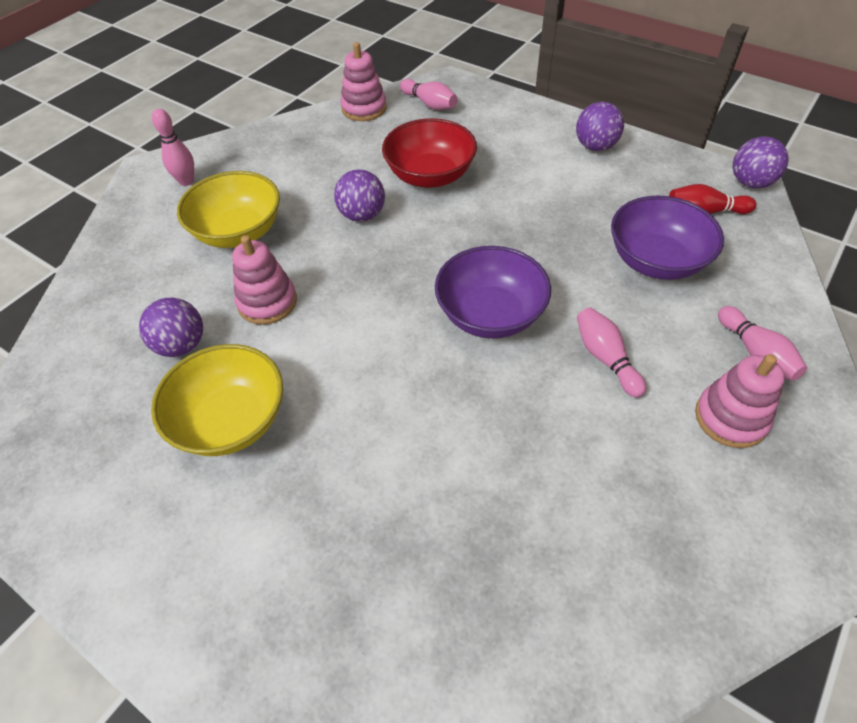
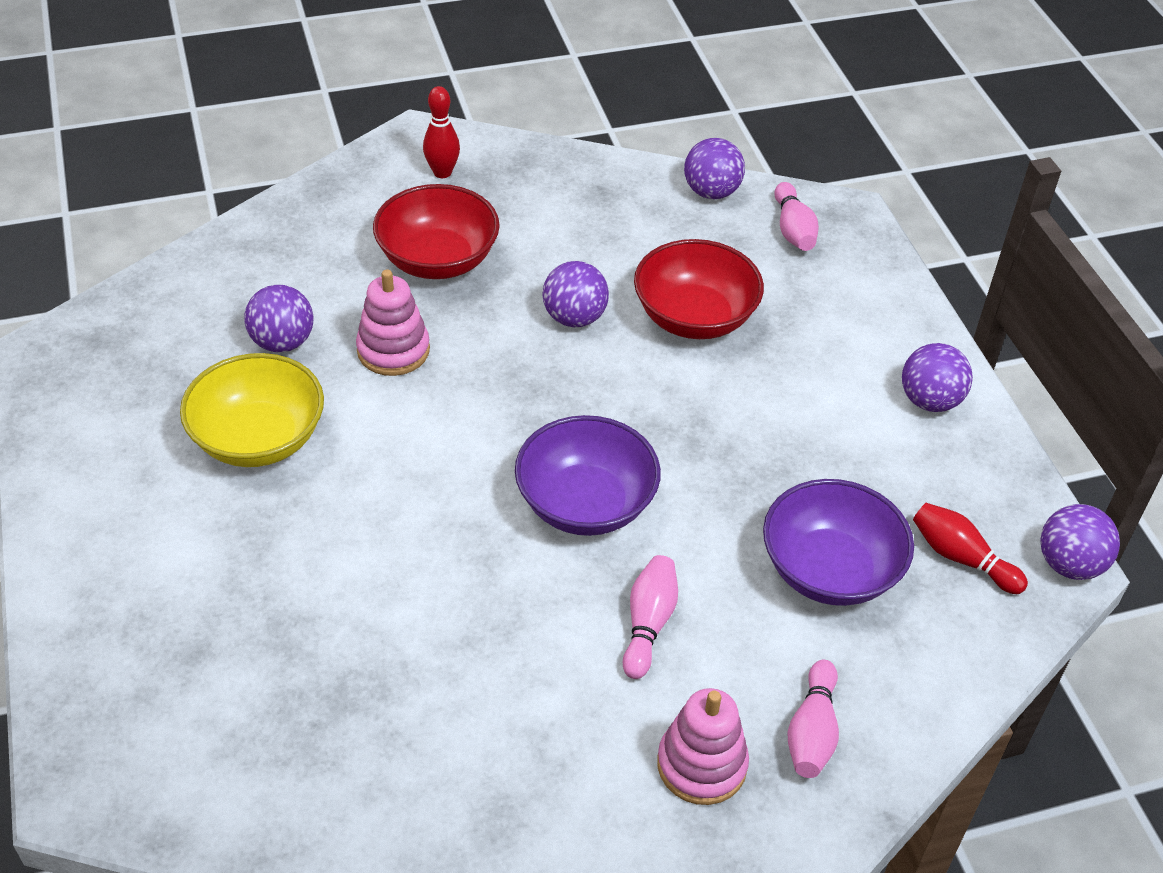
camera: 35 degrees right, 5 degrees down
pink bowling pin [152,109,194,186] -> red bowling pin [423,86,460,178]
yellow bowl [177,171,280,248] -> red bowl [373,184,500,279]
pink stacking toy [340,42,387,121] -> purple ball [684,138,745,199]

